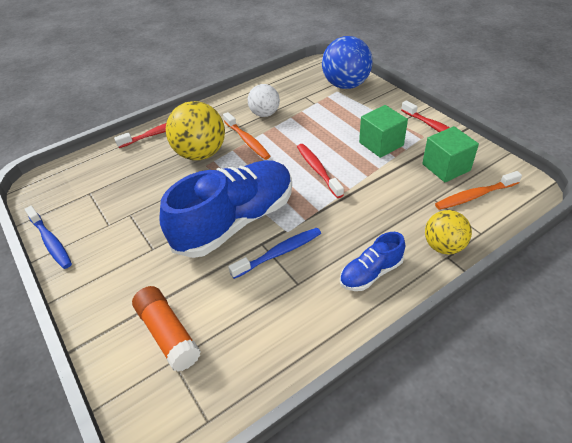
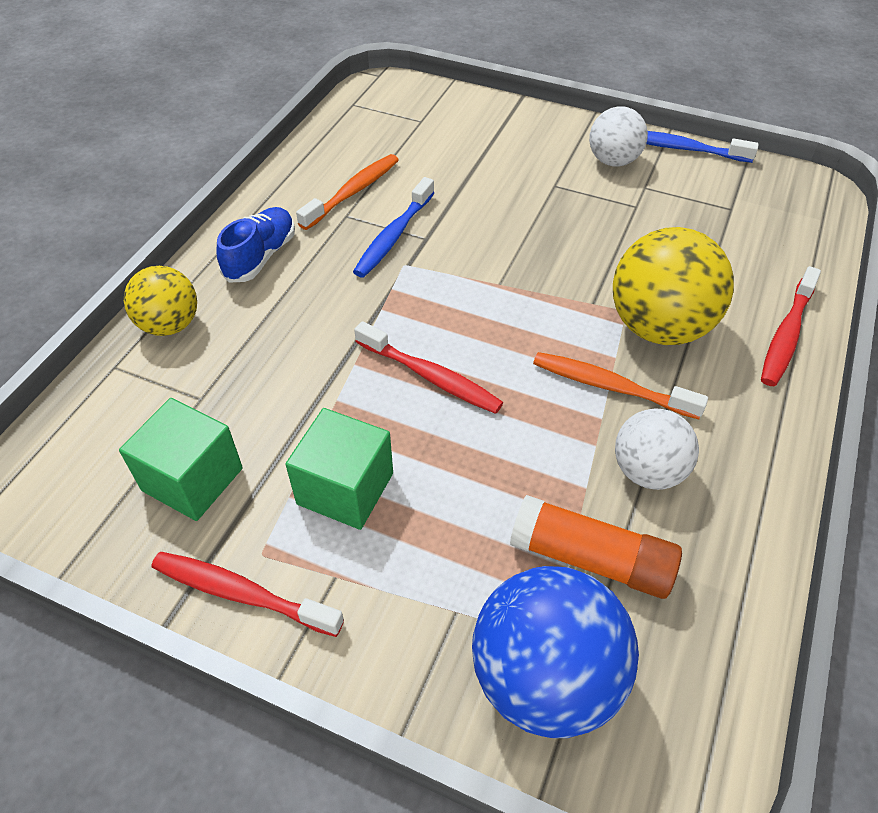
camera: 145 degrees right, 5 degrees up
orange glue stick [132,286,201,372] -> orange glue stick moved to [510,495,682,599]
blue shoe [159,160,292,258] -> none
orange toothbrush [435,171,522,210] -> orange toothbrush moved to [296,154,399,230]
none -> white ball [589,106,648,167]

